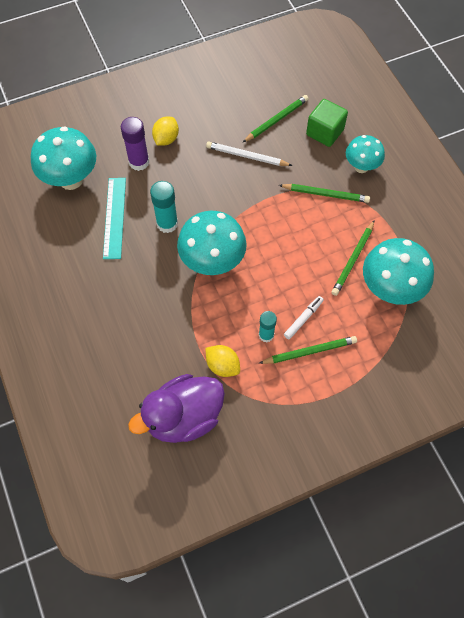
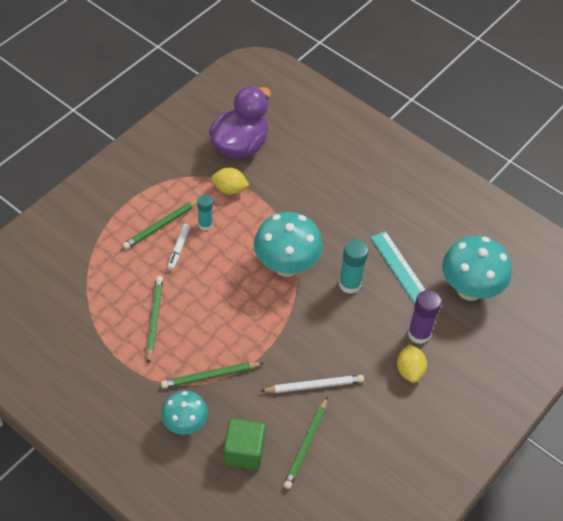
camera: 150 degrees right, 10 degrees down
turquoise mushroom [363,238,434,305] -> none

